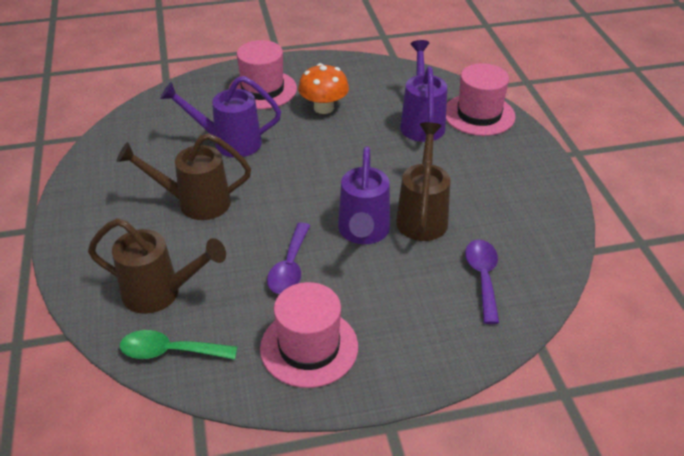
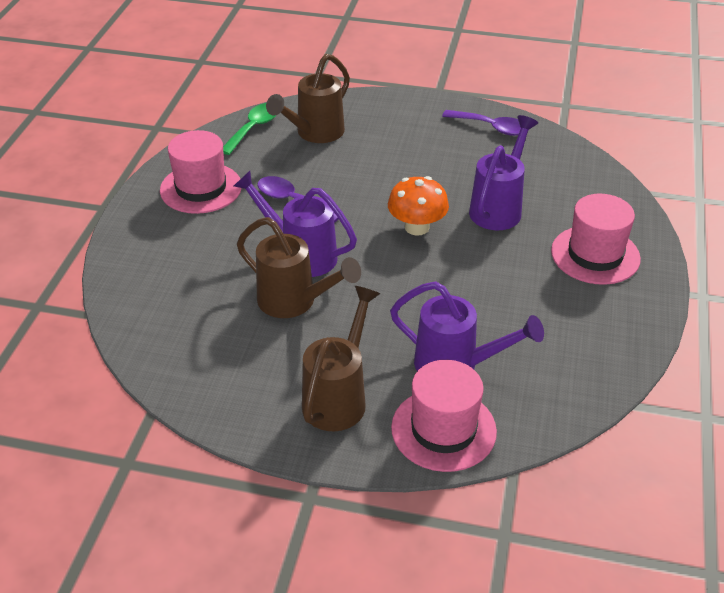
camera: 115 degrees right, 0 degrees up
brown watering can [117,133,251,220] -> brown watering can moved to [302,286,380,431]
orange mushroom [298,63,349,114] -> orange mushroom moved to [388,176,449,235]
purple spoon [465,240,499,324] -> purple spoon moved to [442,110,529,136]

